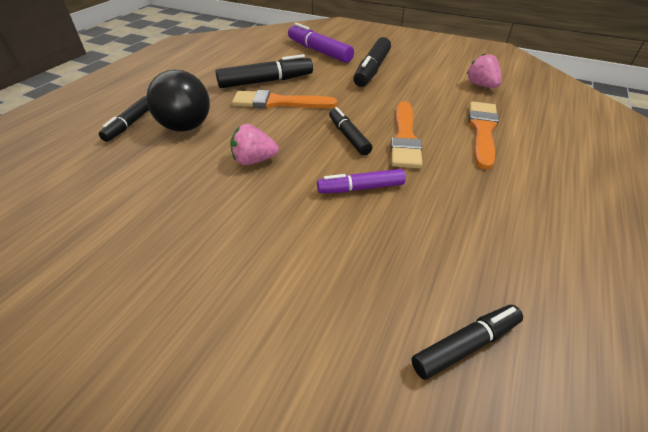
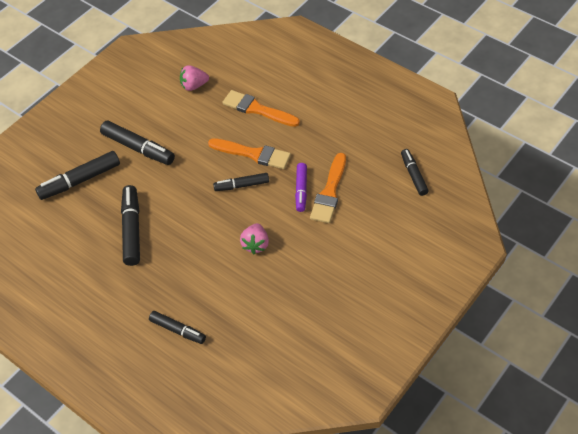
camera: 75 degrees left, 10 degrees up
black ball [146,70,210,132] -> none
orange brush [232,90,337,108] -> orange brush moved to [310,153,346,223]
purple marker [288,23,354,63] -> black marker [35,151,120,200]

